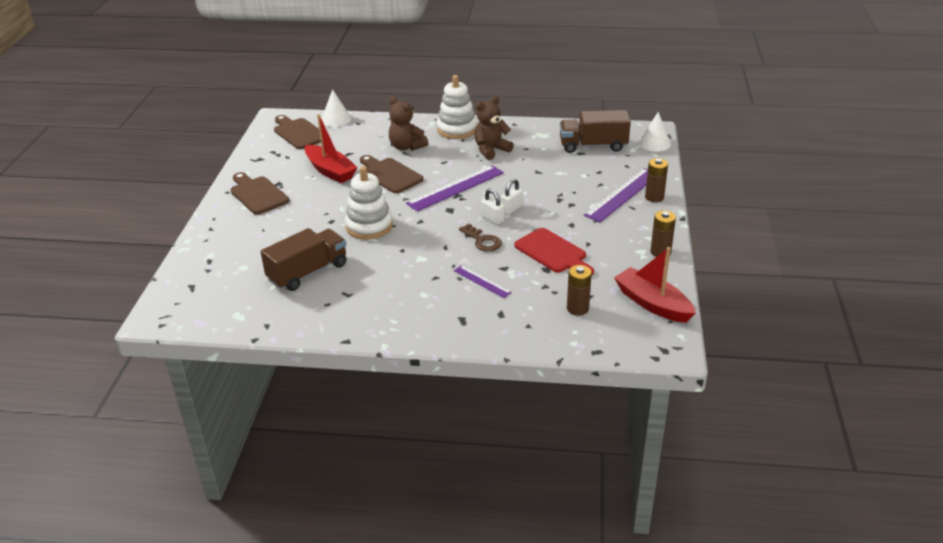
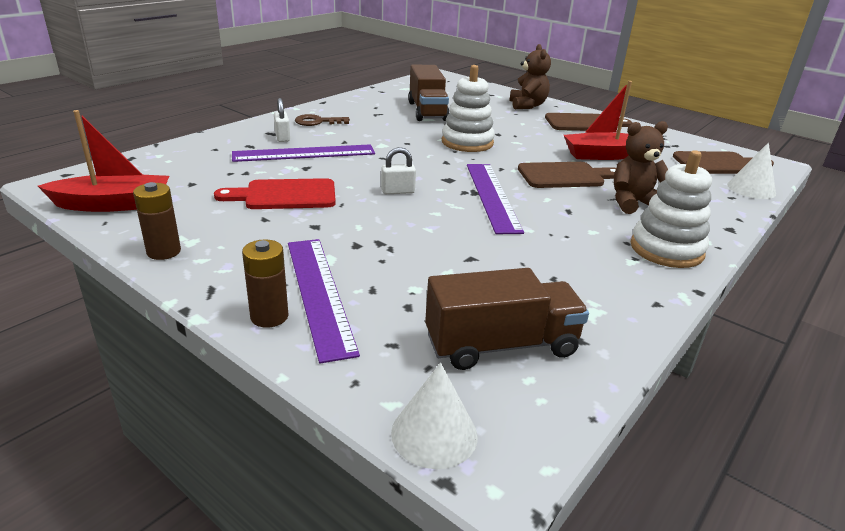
camera: 120 degrees right, 5 degrees down
purple ruler [454,266,512,298] -> purple ruler [232,144,375,162], size x1.87
brown key [459,224,502,252] -> brown key moved to [295,114,350,126]
brown teddy bear [474,96,514,160] -> brown teddy bear moved to [510,44,551,109]
white padlock [501,179,523,215] -> white padlock moved to [274,98,290,142]
brown truck [560,110,631,153] -> brown truck turned 45 degrees clockwise [425,268,589,370]
brown battery [567,265,592,316] -> none

